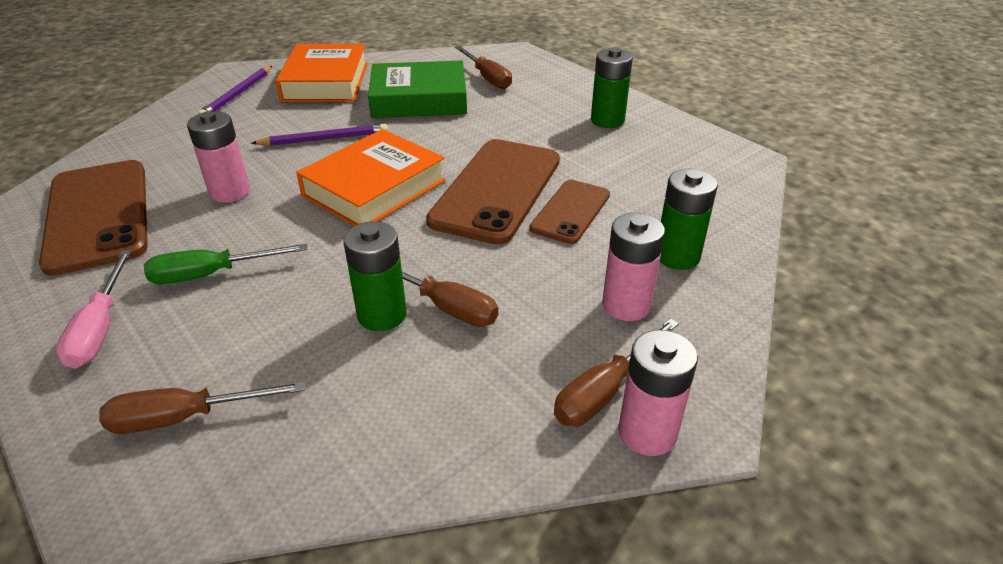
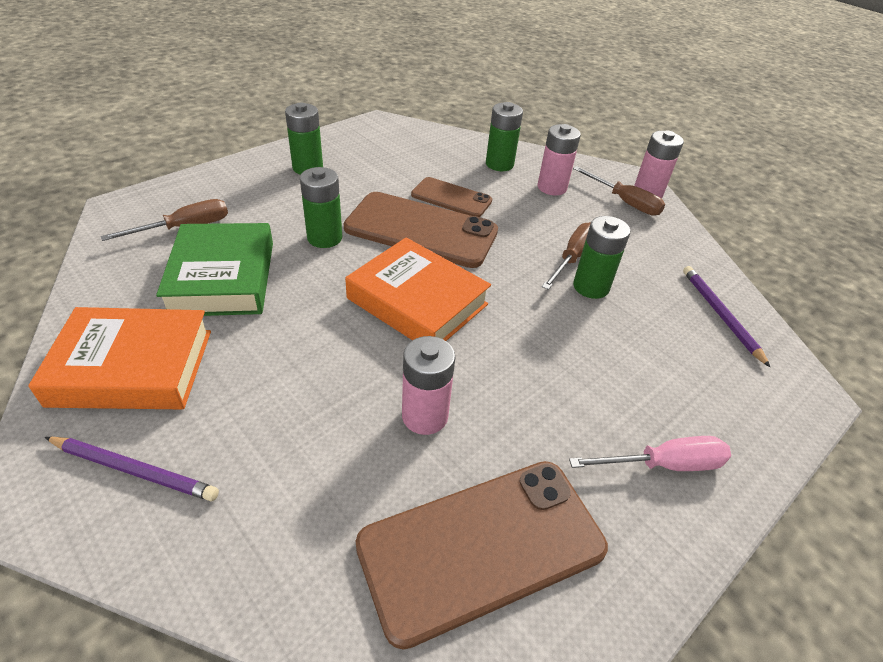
camera: 95 degrees left, 5 degrees up
brown screwdriver [99,381,305,434] -> none
green screwdriver [144,243,308,284] -> none
purple pencil [251,124,388,146] -> purple pencil moved to [683,266,771,368]
none -> green battery [300,167,342,248]

